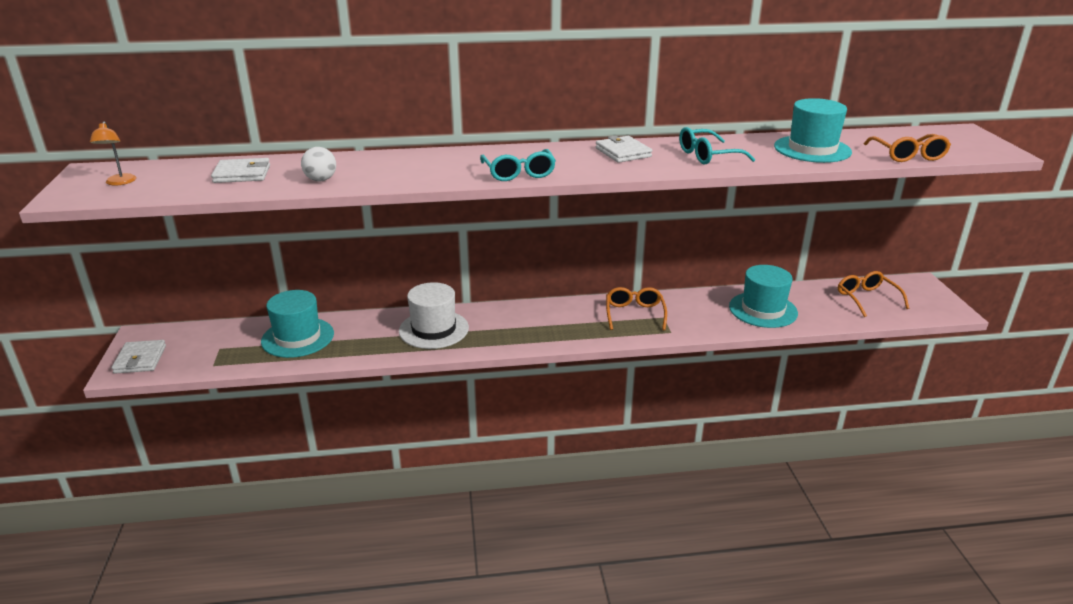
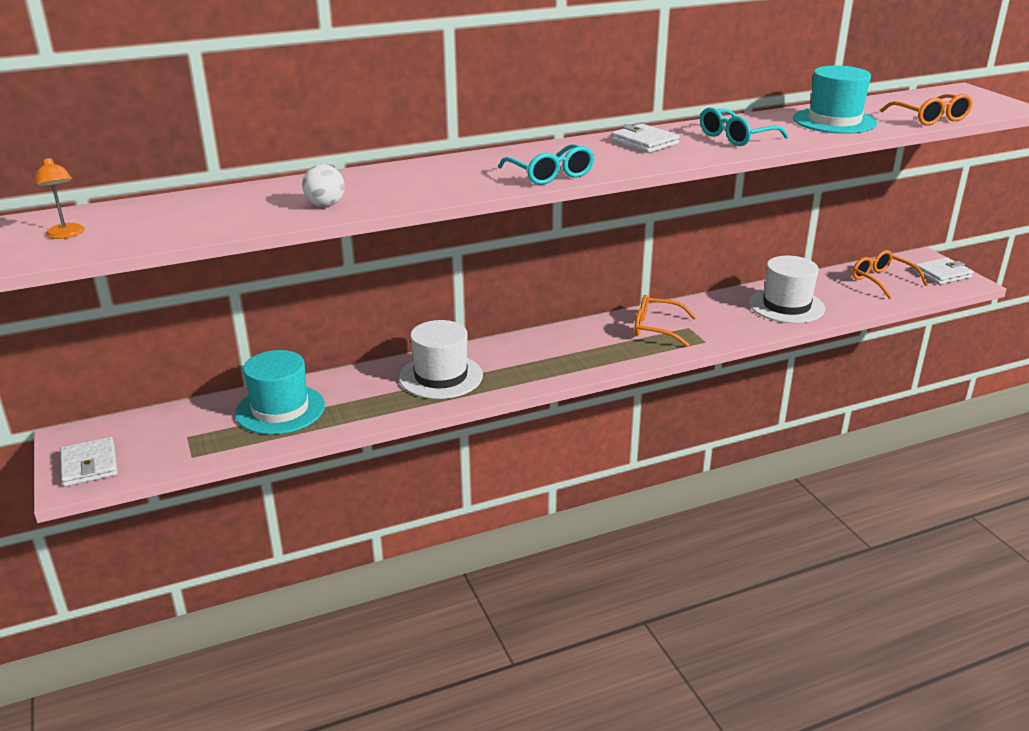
camera: 15 degrees left, 0 degrees up
white wallet [211,158,270,183] -> white wallet moved to [914,257,973,285]
orange glasses [606,287,667,330] -> orange glasses turned 60 degrees counterclockwise [634,295,696,347]
turquoise hat [729,265,798,328] -> white hat [749,256,825,323]

